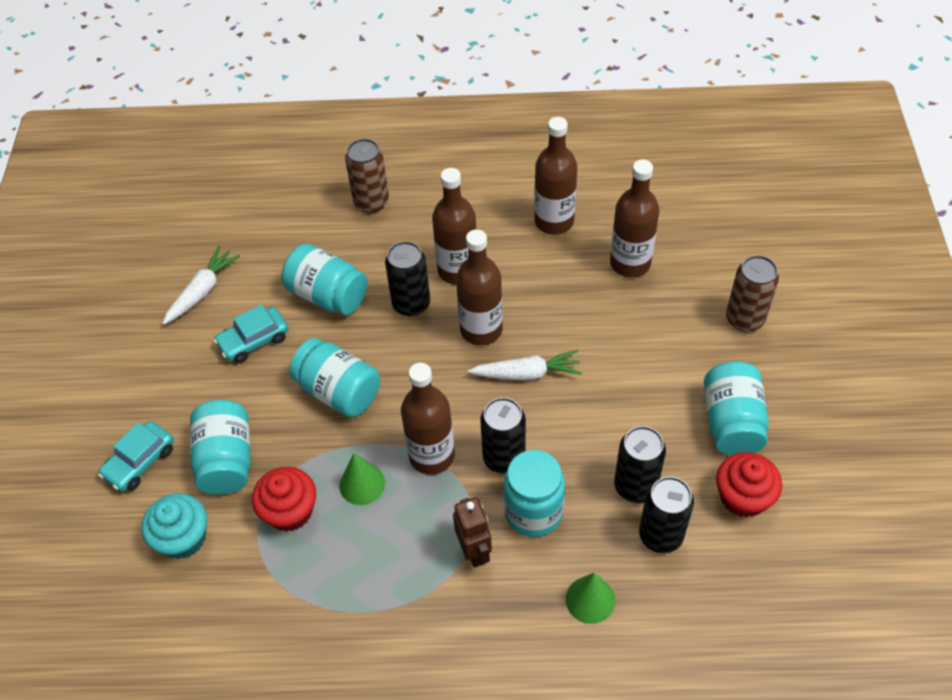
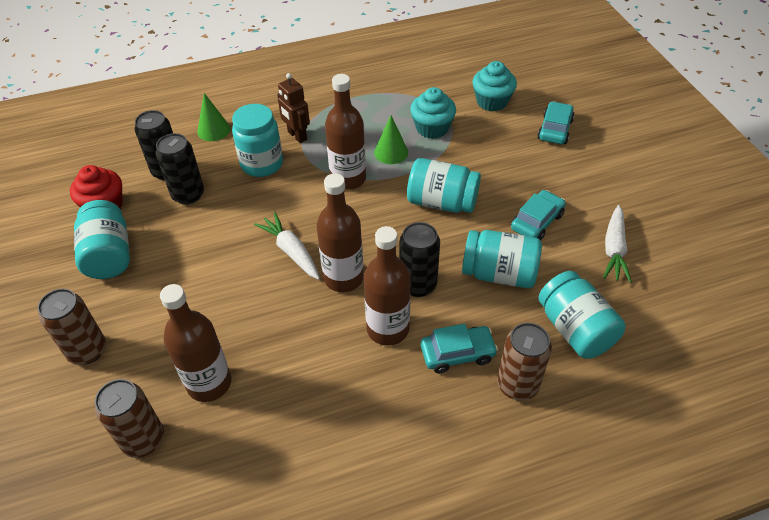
camera: 160 degrees right, 5 degrees down
turquoise jar [190,400,251,495] -> turquoise jar moved to [538,271,626,359]
red cupcake [252,467,316,532] -> turquoise cupcake [410,87,456,139]
white carrot [468,350,582,381] -> white carrot turned 75 degrees clockwise [254,212,320,280]
black can [480,397,526,474] -> none
brown bottle [534,117,577,235] -> none
none -> brown can [95,379,164,458]
none -> turquoise car [421,324,498,373]

